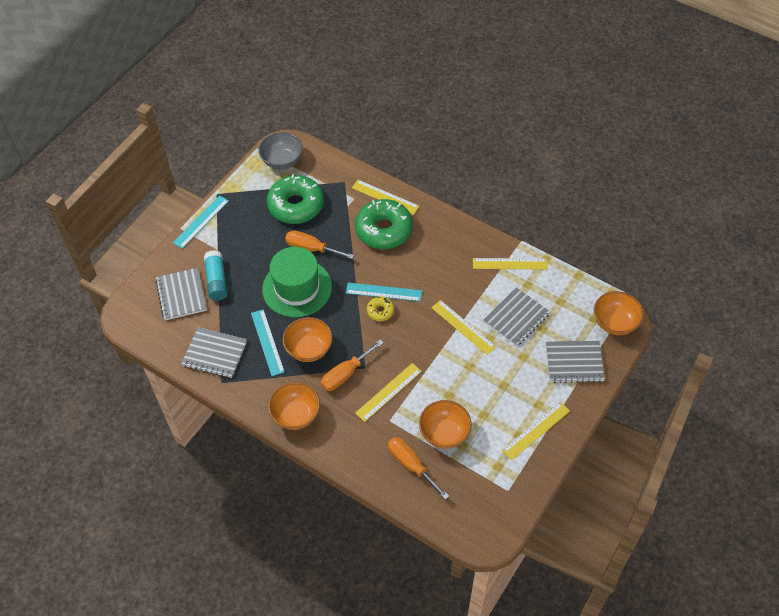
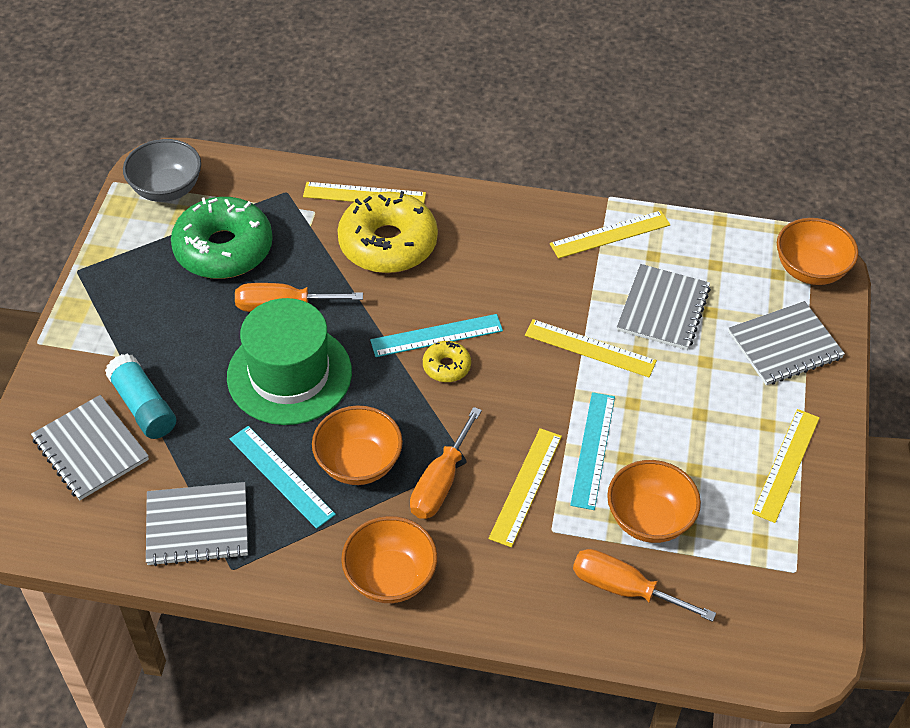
camera: 25 degrees left, 5 degrees down
turquoise ruler [173,195,229,249] -> turquoise ruler moved to [570,392,615,510]
green donut [355,199,413,249] -> yellow donut [337,191,438,273]

